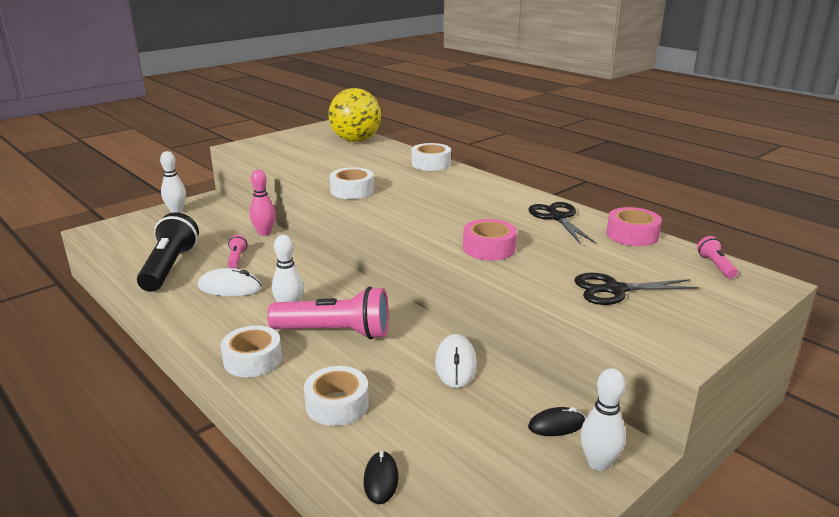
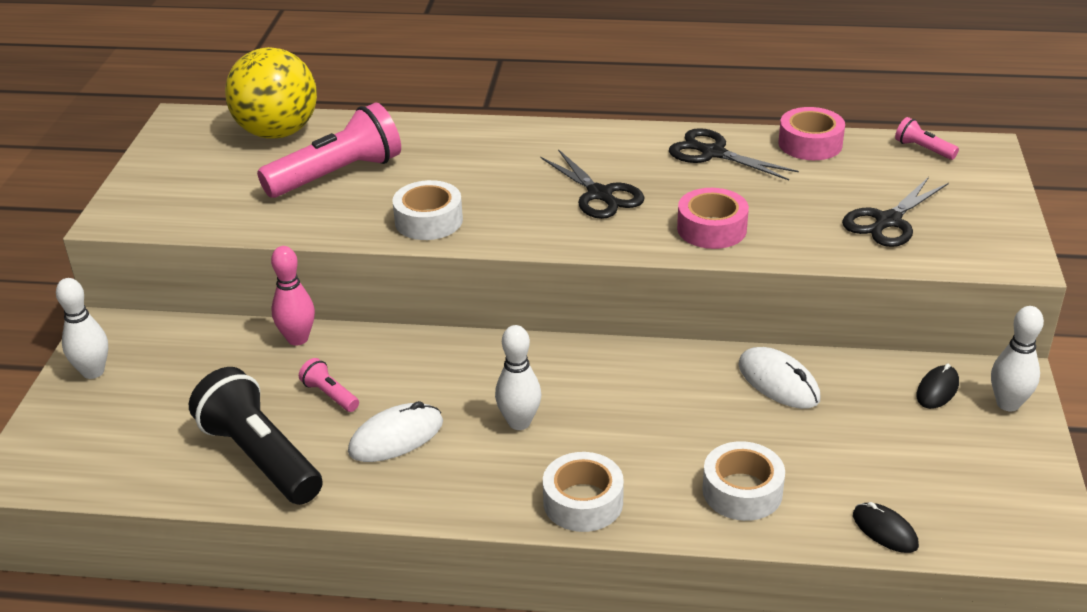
camera: 40 degrees left, 10 degrees up
pink flashlight [267,287,389,339] -> pink flashlight moved to [257,102,401,198]
white tape [411,143,451,171] -> none
none -> black scissors [541,149,645,219]

